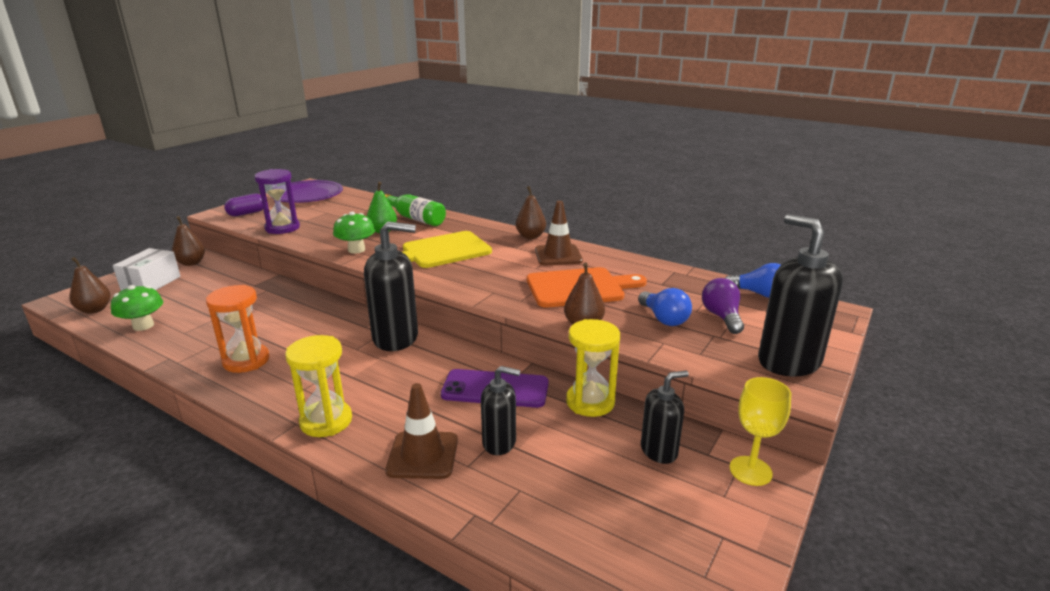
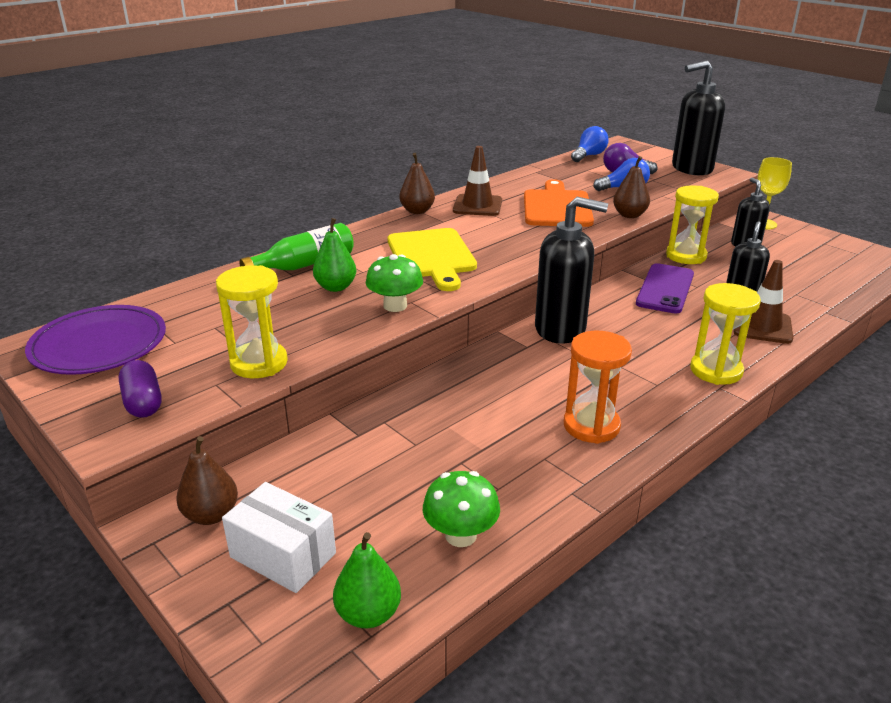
camera: 75 degrees left, 5 degrees up
brown pear [69,257,111,314] -> green pear [333,532,401,628]
purple hourglass [255,169,300,234] -> yellow hourglass [216,265,288,378]
black soap dispenser [364,221,418,351] -> black soap dispenser turned 90 degrees clockwise [535,197,608,344]

